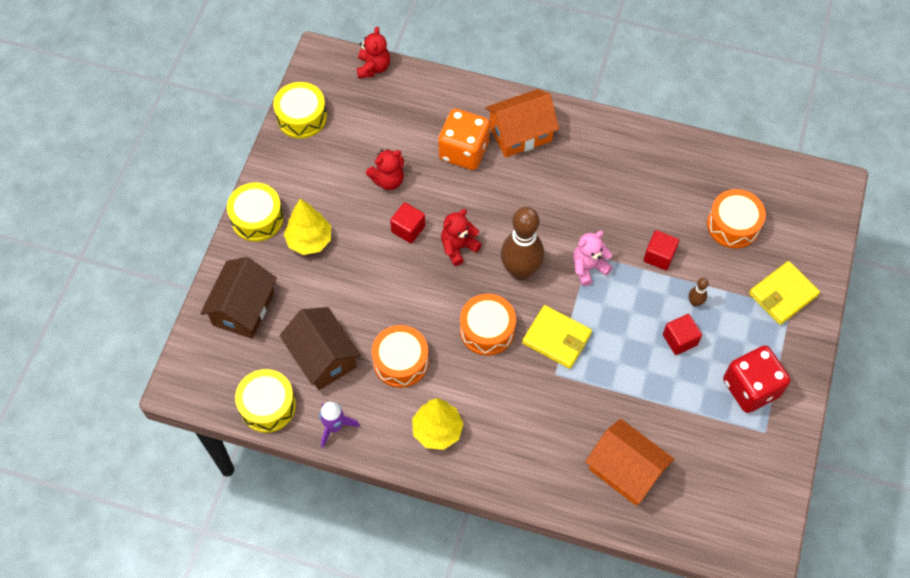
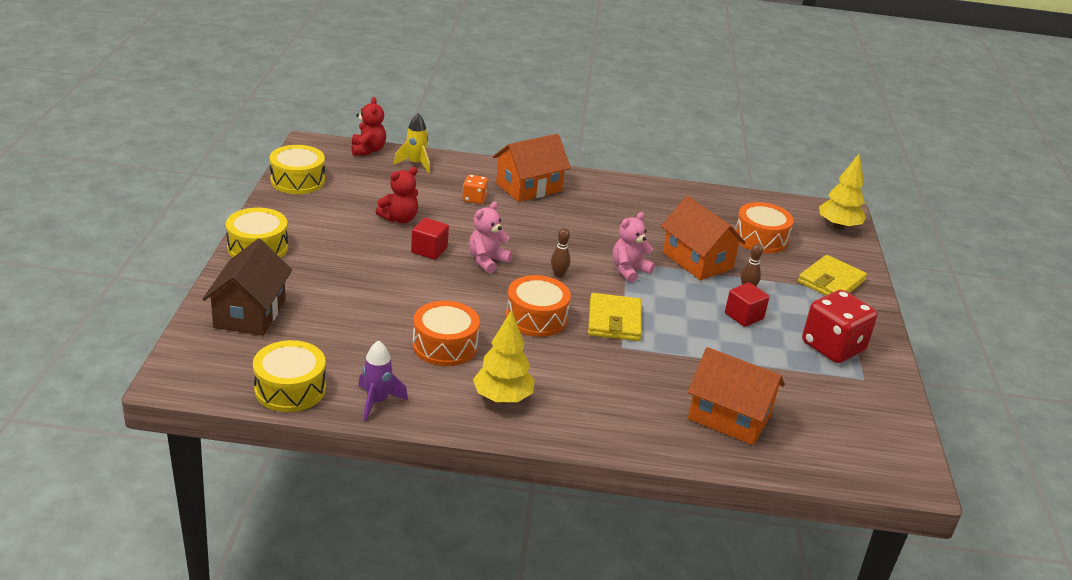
camera: 15 degrees left, 30 degrees down
brown house [280,307,361,390] -> none
yellow tree [284,199,331,255] -> yellow tree moved to [819,153,866,230]
orange dice [438,109,490,170] -> orange dice [462,174,488,204], size x0.50
red teddy bear [441,209,482,266] -> pink teddy bear [469,202,512,273]
brown bowling pin [501,207,544,280] -> brown bowling pin [551,228,571,278], size x0.42
yellow wallet [522,305,592,369] -> yellow wallet turned 75 degrees clockwise [588,293,642,341]
red cube [643,230,679,270] -> orange house [661,196,746,280]
none -> yellow rocket [394,113,430,174]

